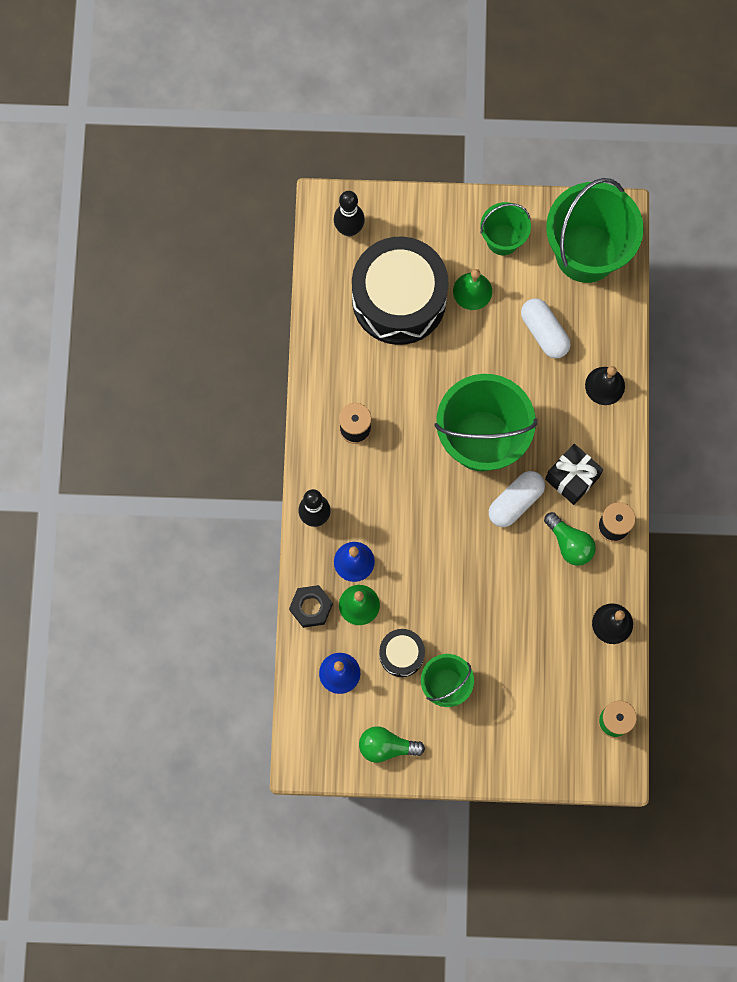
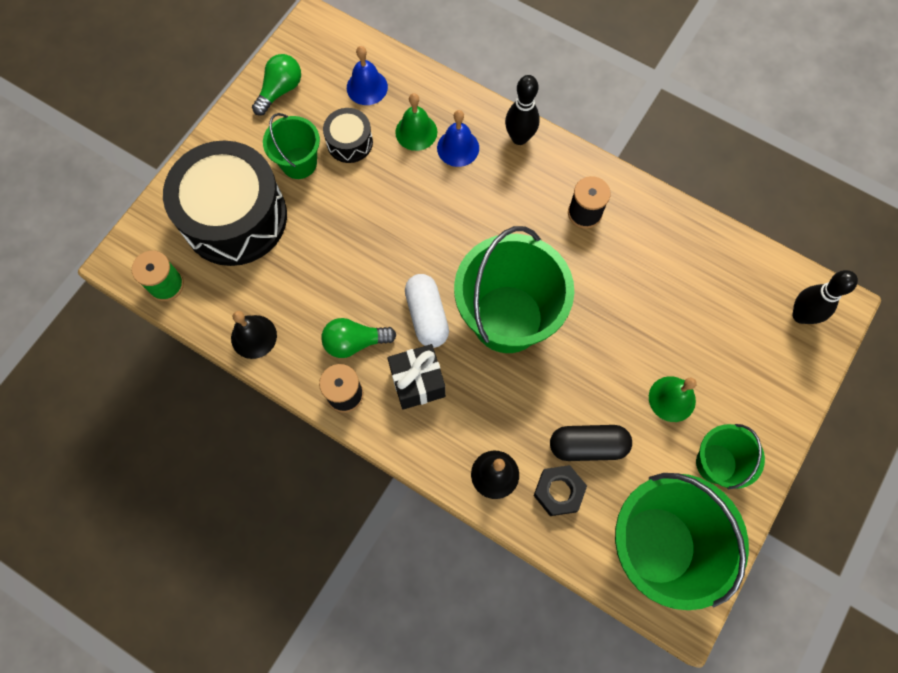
camera: 120 degrees right, 5 degrees down
black nut [289,585,333,628] -> black nut moved to [533,465,587,516]
black drum [352,237,449,345] -> black drum moved to [163,141,287,266]
white capsule [521,298,570,358] -> black capsule [550,425,632,461]

